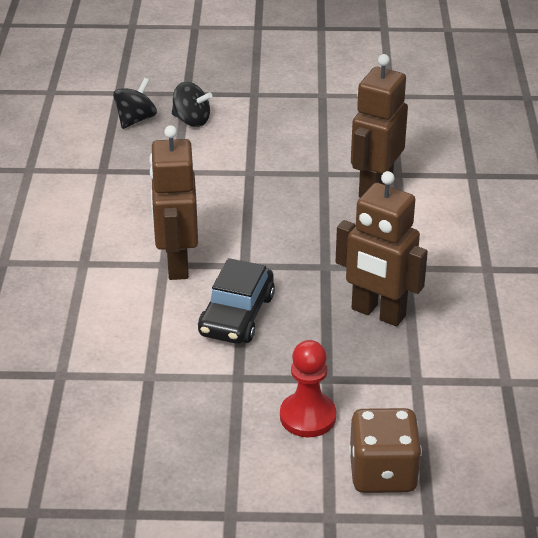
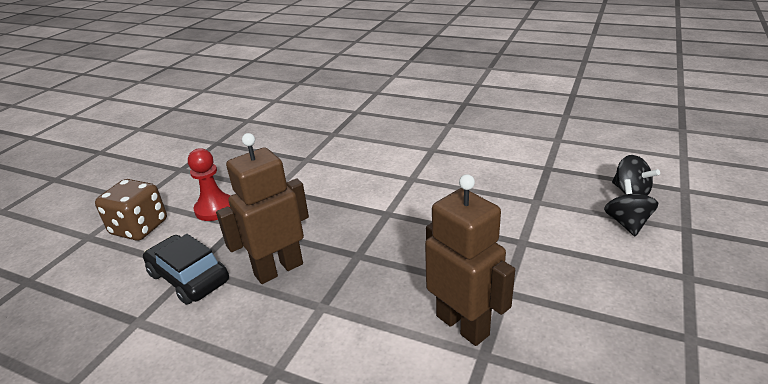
camera: 115 degrees right, 5 degrees down
brown robot [149,125,198,280] -> none
black spinning top [172,82,212,127] -> black spinning top turned 135 degrees clockwise [604,179,658,236]
black car [198,258,275,344] -> black car moved to [143,234,229,305]

